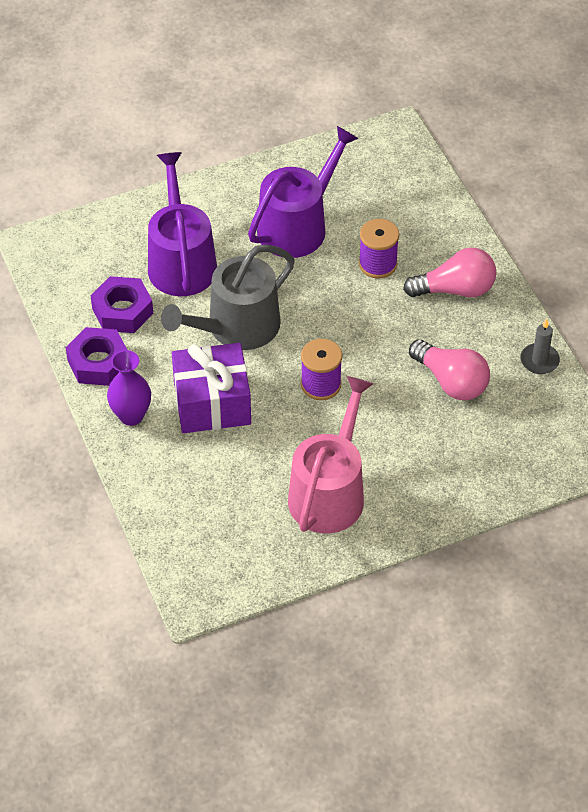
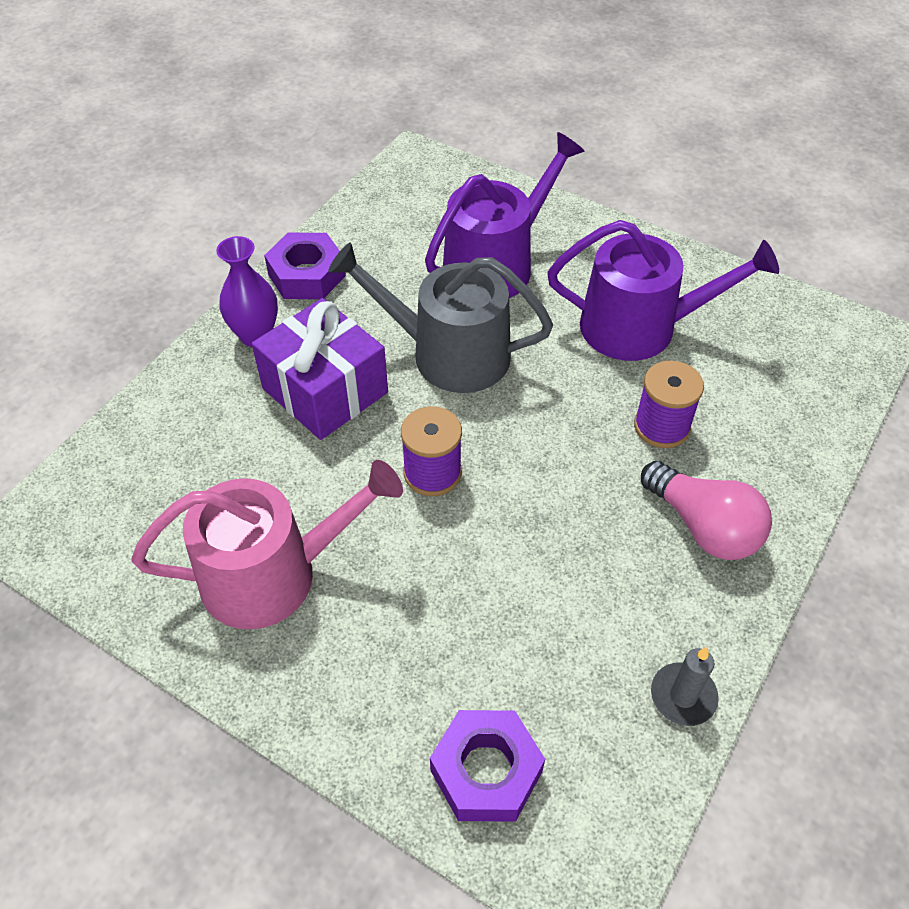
camera: 55 degrees right, 0 degrees up
purple nut [91,276,153,333] -> purple nut moved to [430,710,545,822]
pink light bulb [409,339,490,400] -> none

